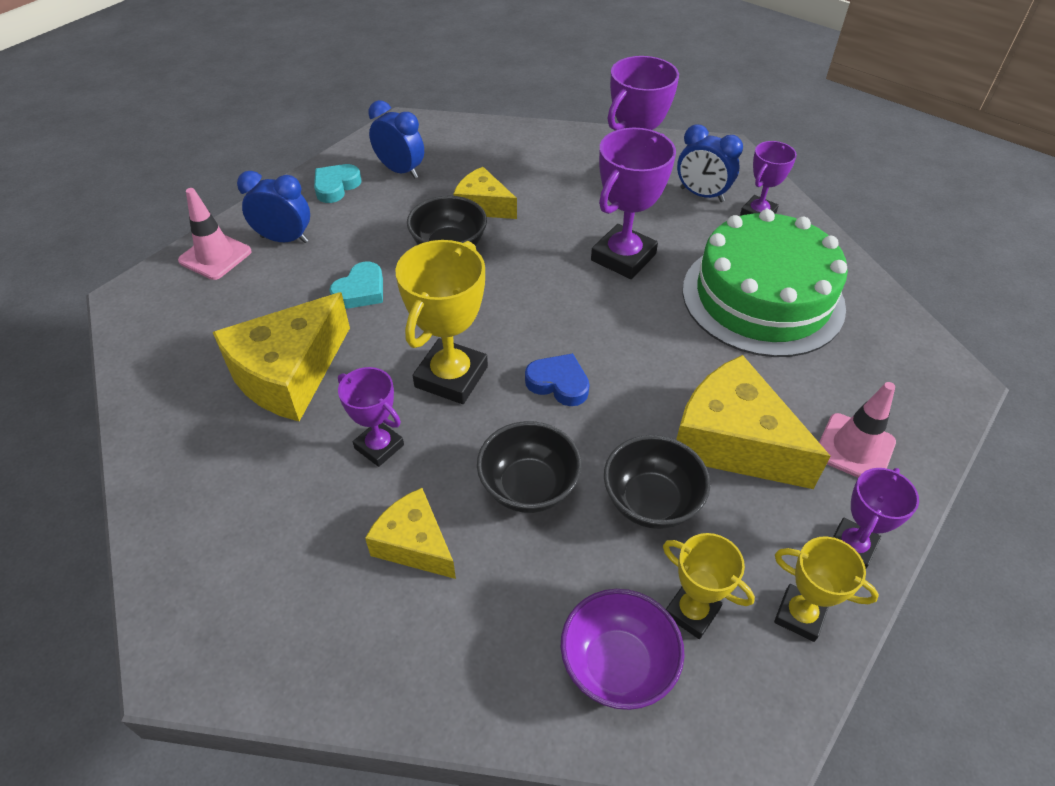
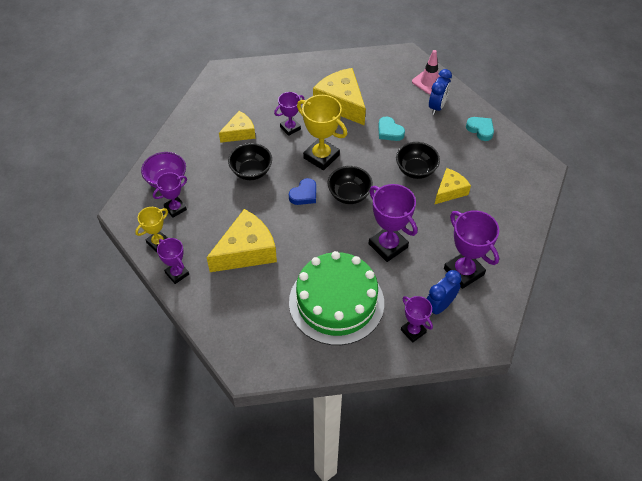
camera: 105 degrees right, 5 degrees up
blue clock [368,100,424,179] -> none
black bowl [604,435,710,529] -> black bowl moved to [327,166,373,204]
yellow trophy [663,533,755,639] -> purple trophy [153,172,187,218]
pink traffic cone [819,382,896,478] -> none

